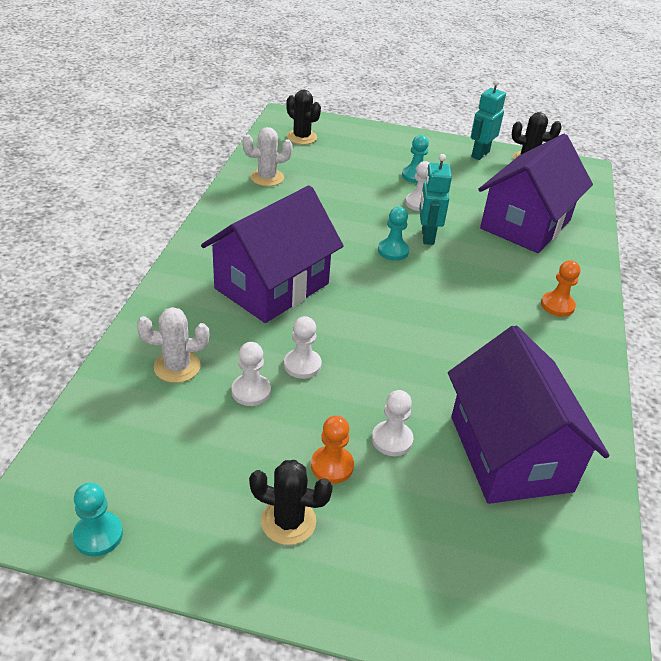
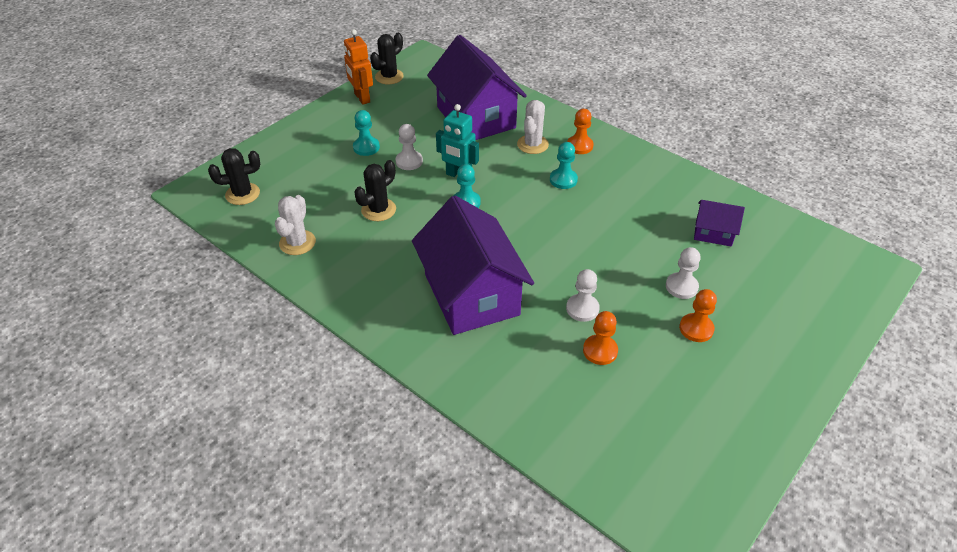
camera: 60 degrees left, 5 degrees up
turquoise pawn [73,483,123,556] -> turquoise pawn moved to [550,142,578,189]
white cactus [137,307,209,383] -> white cactus moved to [517,100,549,154]
white pawn [231,342,271,406] -> orange pawn [583,311,618,365]
black cactus [249,460,333,545] -> black cactus moved to [354,160,396,221]
purple house [448,325,609,504] -> purple house [694,200,745,247], size x0.46
turquoise robot [471,79,506,160] -> orange robot [344,29,373,105]

